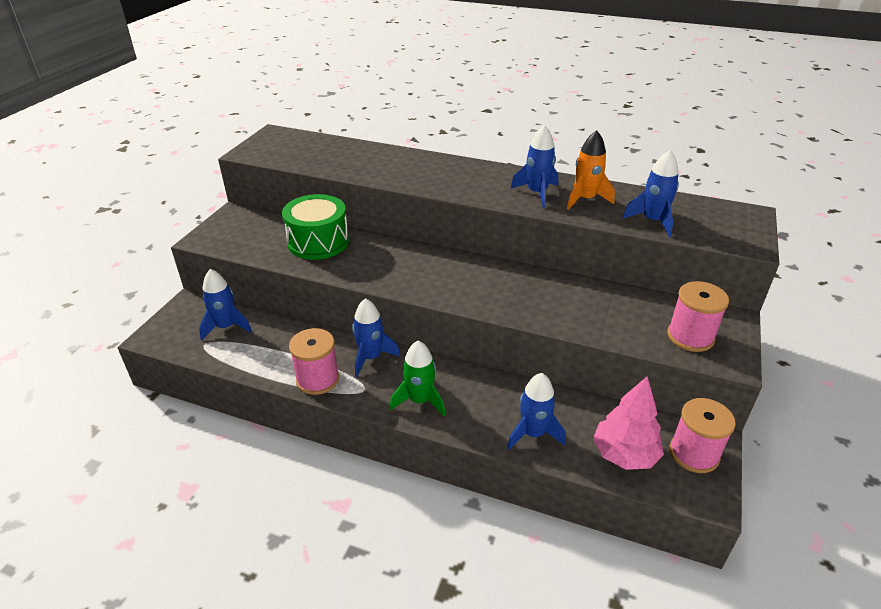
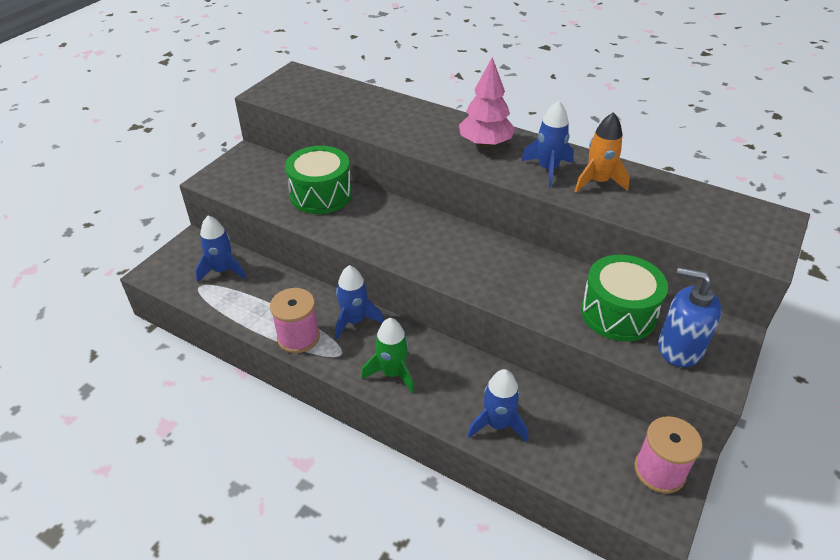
camera: 10 degrees right, 5 degrees up
pink tree [593,377,664,470] -> pink tree moved to [459,57,515,147]
blue rocket [622,150,679,237] -> none
pink spool [667,281,729,352] -> blue soap dispenser [658,267,722,367]
none -> green drum [581,255,668,342]

